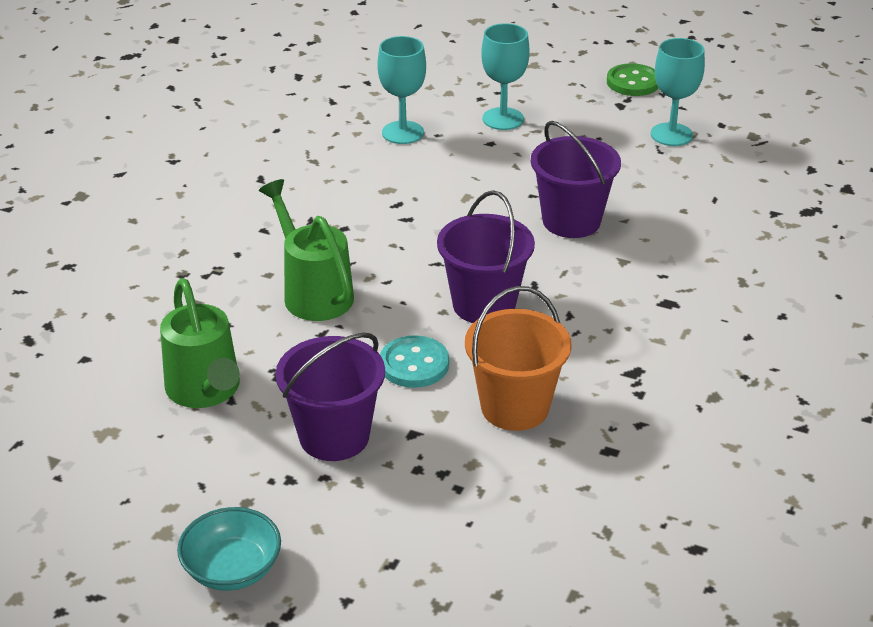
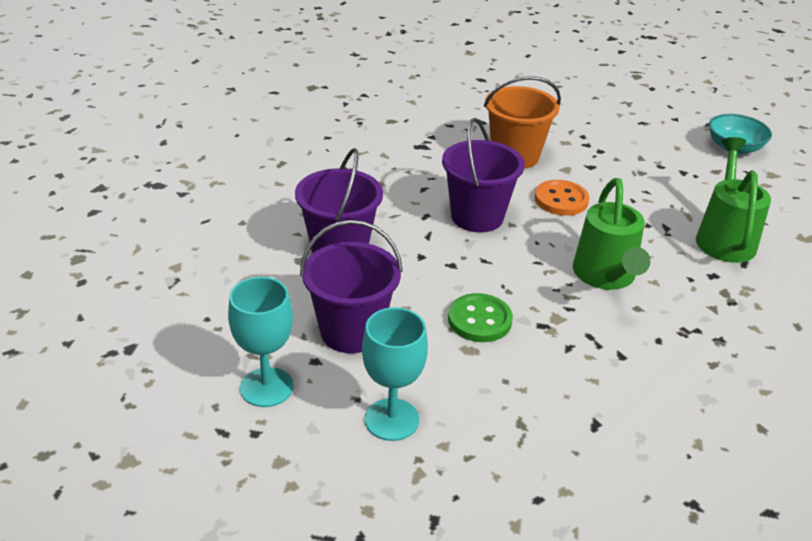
camera: 150 degrees left, 0 degrees up
purple bucket [276,333,385,461] -> purple bucket moved to [300,220,403,353]
turquoise button [380,335,449,388] -> orange button [535,180,589,216]
green button [607,63,658,96] -> green button moved to [448,293,513,342]
turquoise goblet [651,38,705,146] -> none

